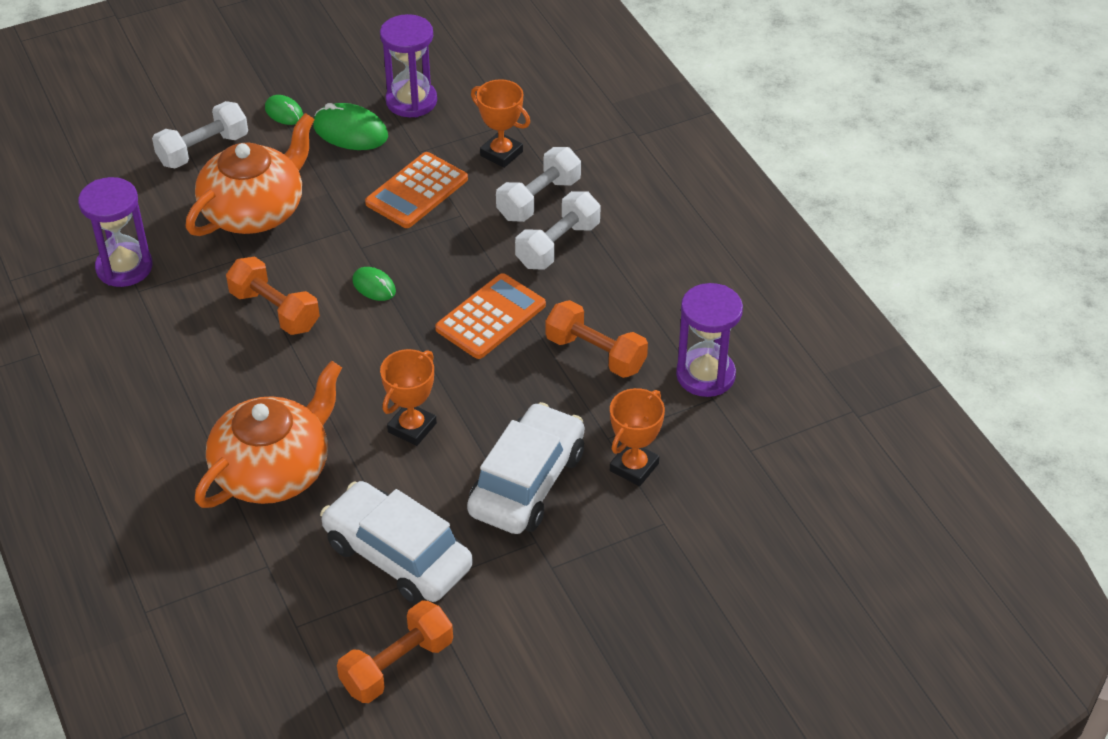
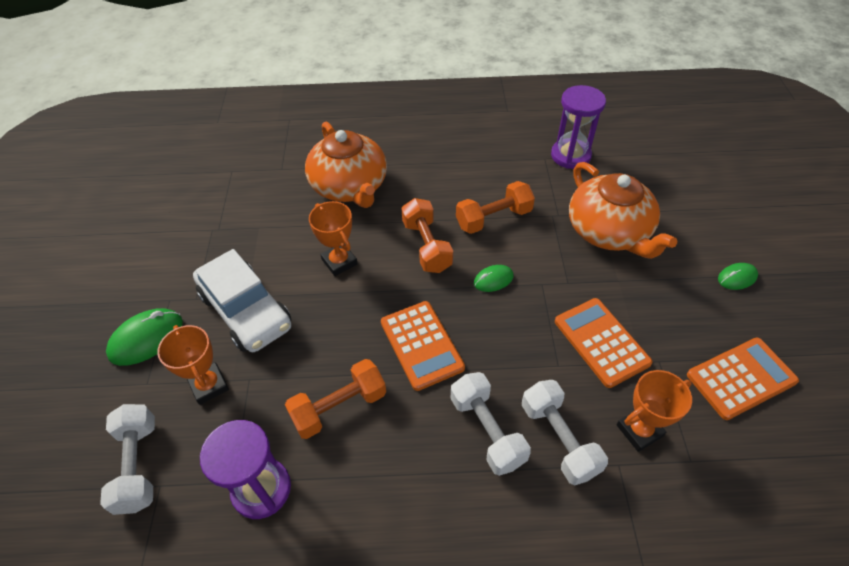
camera: 115 degrees right, 5 degrees up
white dumbbell [152,101,248,168] -> white dumbbell moved to [100,404,155,515]
green mouse [313,103,388,150] -> green mouse moved to [106,308,183,366]
white car [320,481,473,605] -> none
orange dumbbell [337,601,453,703] -> orange dumbbell moved to [401,198,453,273]
purple hourglass [380,14,437,117] -> orange calculator [687,338,799,420]

